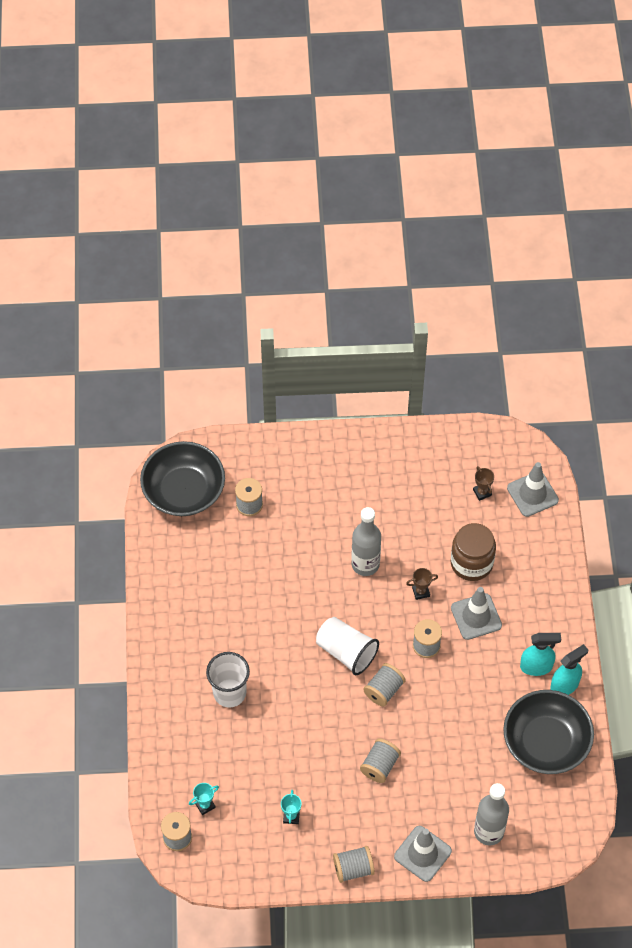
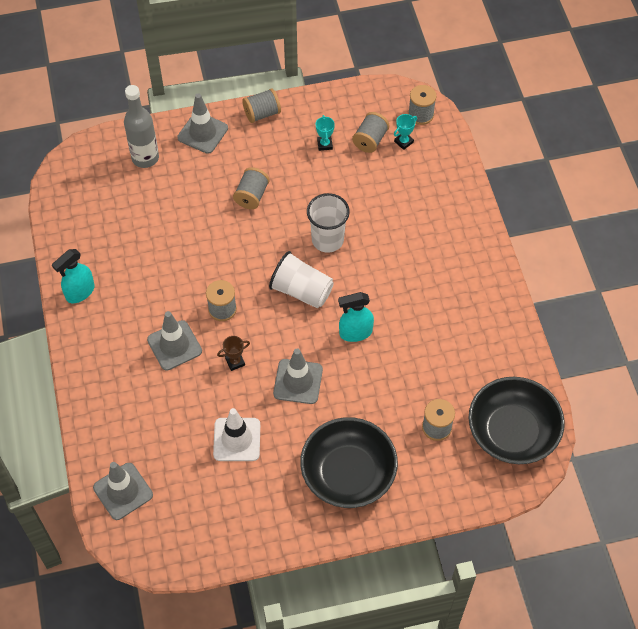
camera: 170 degrees right, 0 degrees up
white cup [206,652,250,708] -> white cup moved to [307,193,350,253]
grey bottle [351,507,381,576] -> grey traffic cone [273,348,323,404]
grey spool [363,663,406,707] -> grey spool moved to [352,112,389,153]
brown jar [451,523,496,581] -> none
brown trophy [473,466,494,501] -> none
black bowl [503,690,594,774] -> black bowl moved to [300,417,398,508]
turquoise spray bottle [520,633,561,676] -> turquoise spray bottle moved to [338,292,374,342]
none -> white traffic cone [213,408,260,461]

